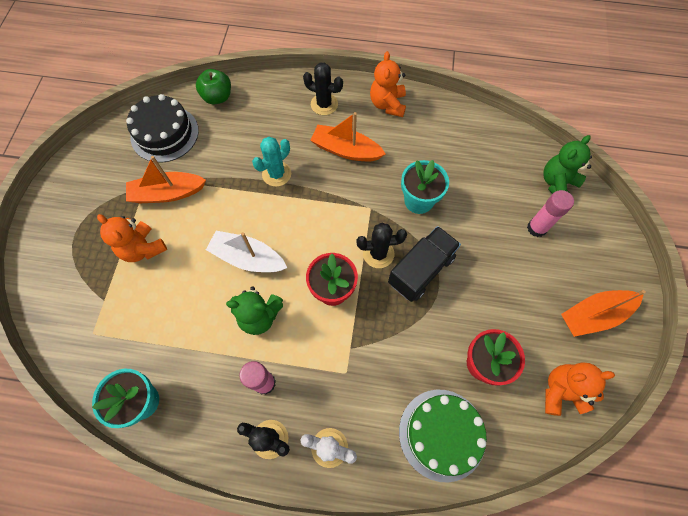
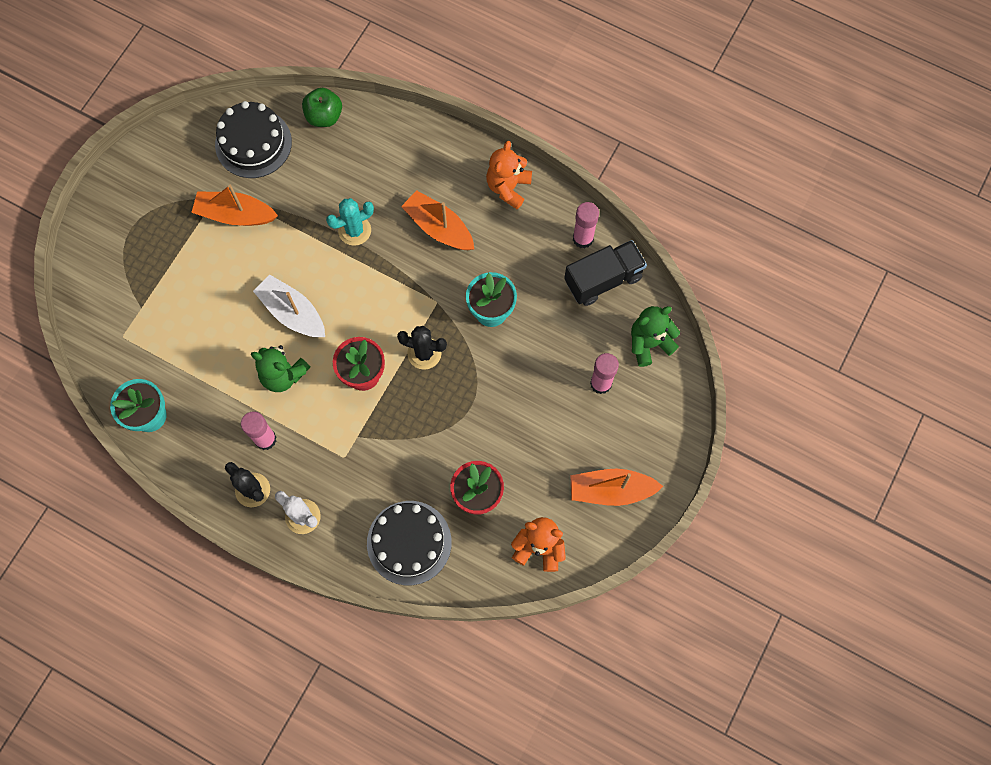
camera: 20 degrees right, 5 degrees up
orange teddy bear [97,214,167,262] -> none
black cactus [303,63,343,115] -> none
black truck [388,226,461,302] -> black truck moved to [564,240,647,306]
green cake [399,390,487,483] -> black cake [367,501,452,585]
none -> pink glue stick [573,202,599,249]

